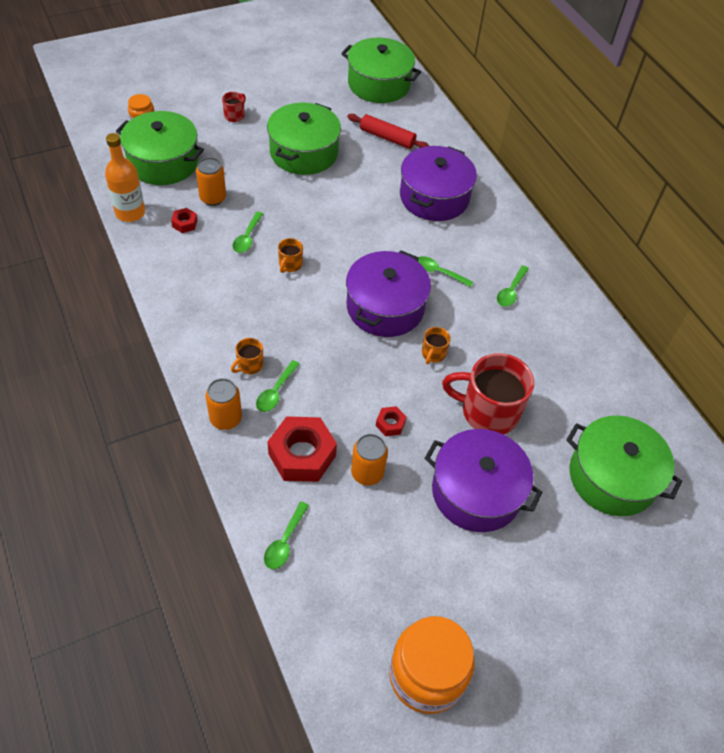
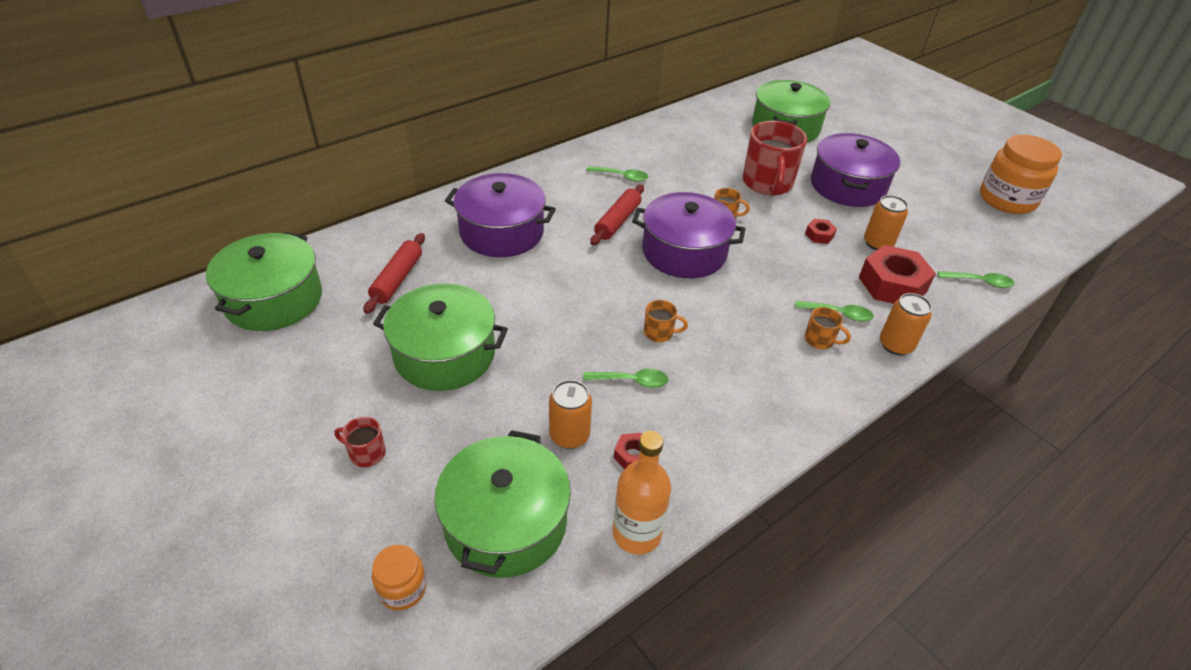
camera: 100 degrees left, 10 degrees down
green spoon [418,256,473,287] -> red rolling pin [590,185,644,245]

